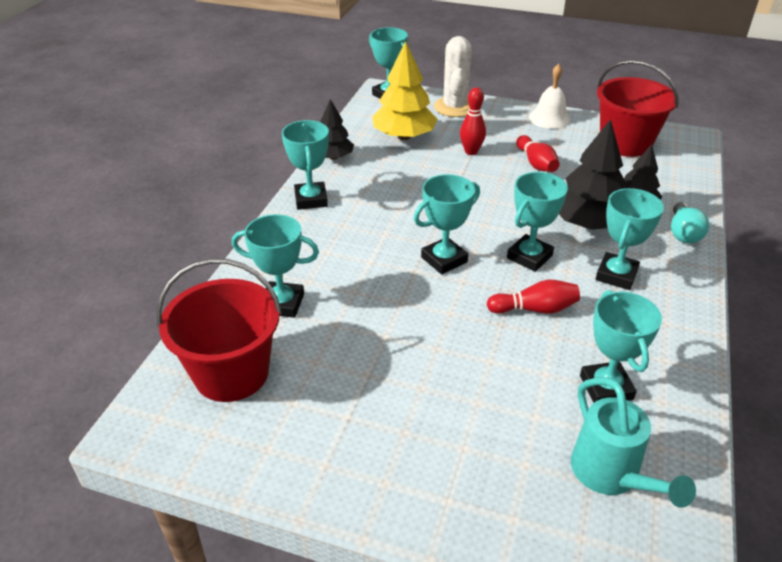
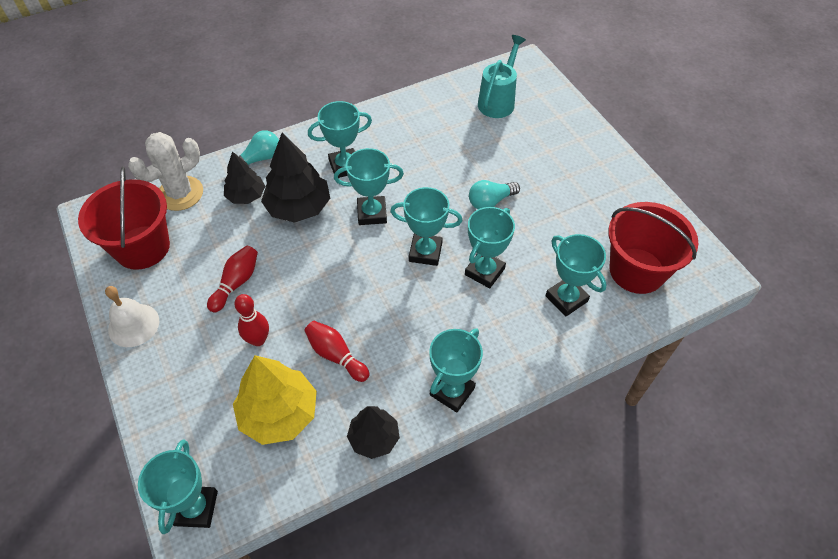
camera: 135 degrees left, 15 degrees up
white cactus [434,36,472,117] -> white cactus moved to [128,132,203,211]
red bowling pin [487,280,580,314] -> red bowling pin moved to [304,321,369,382]
turquoise trophy [580,290,662,403] -> turquoise trophy moved to [465,207,515,288]
none -> turquoise light bulb [469,180,520,209]

